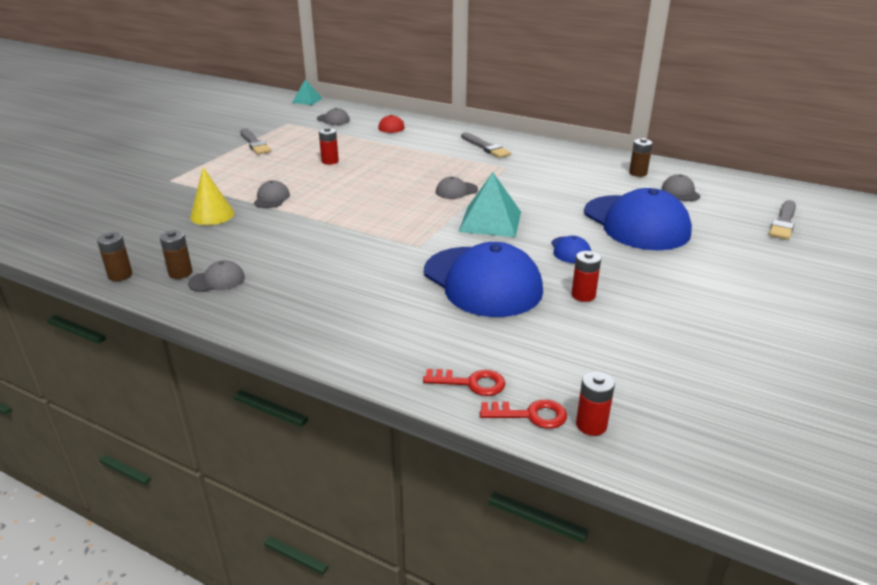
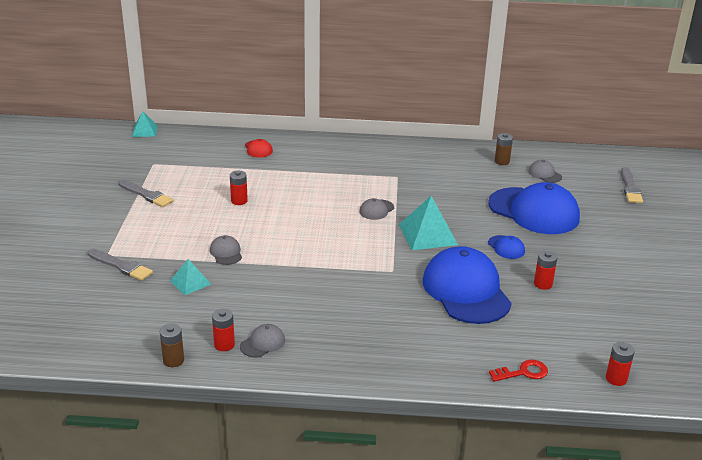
camera: 25 degrees left, 0 degrees up
brown battery [160,230,193,279] -> red battery [212,309,235,351]
yellow cone [190,167,234,225] -> turquoise pyramid [170,259,211,295]
grey cap [317,108,350,125] -> none
blue cap [424,242,543,317] -> blue cap turned 135 degrees counterclockwise [423,246,512,324]
grey brush [461,132,511,158] -> grey brush moved to [88,249,153,281]
red key [480,400,567,429] -> none

